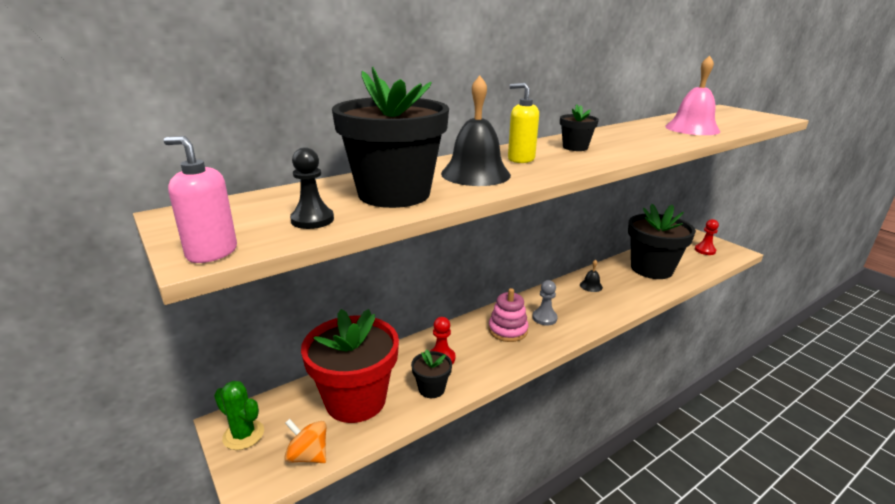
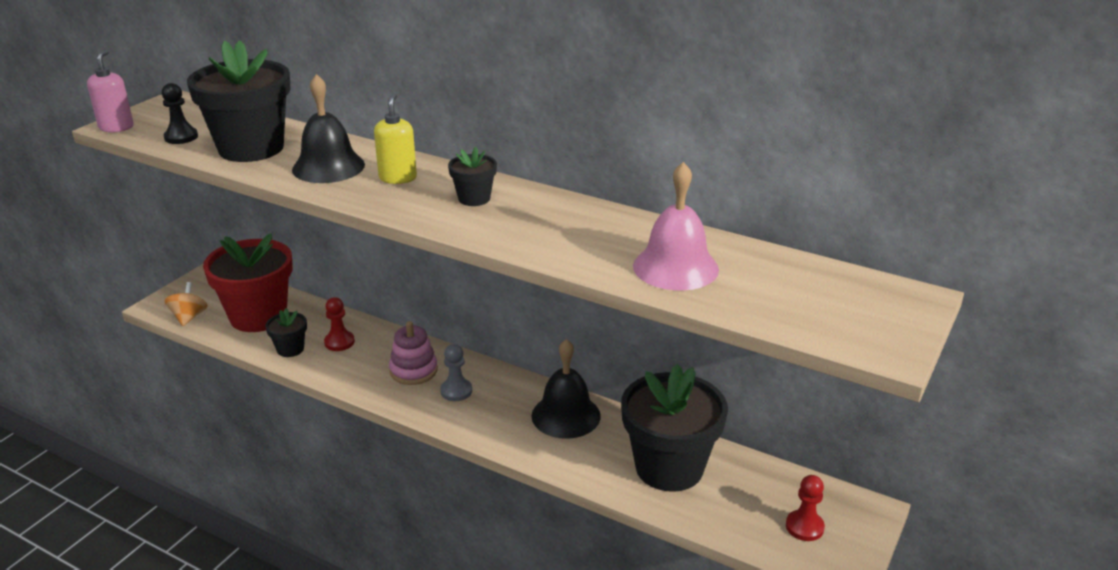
camera: 65 degrees right, 5 degrees up
green cactus [214,381,264,450] -> none
black bell [580,260,603,292] -> black bell [531,339,601,439], size x2.08

